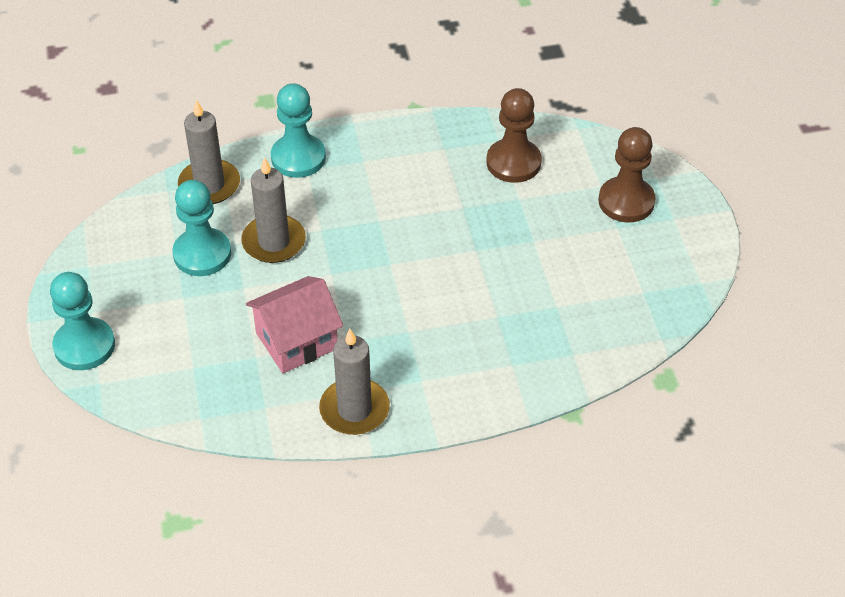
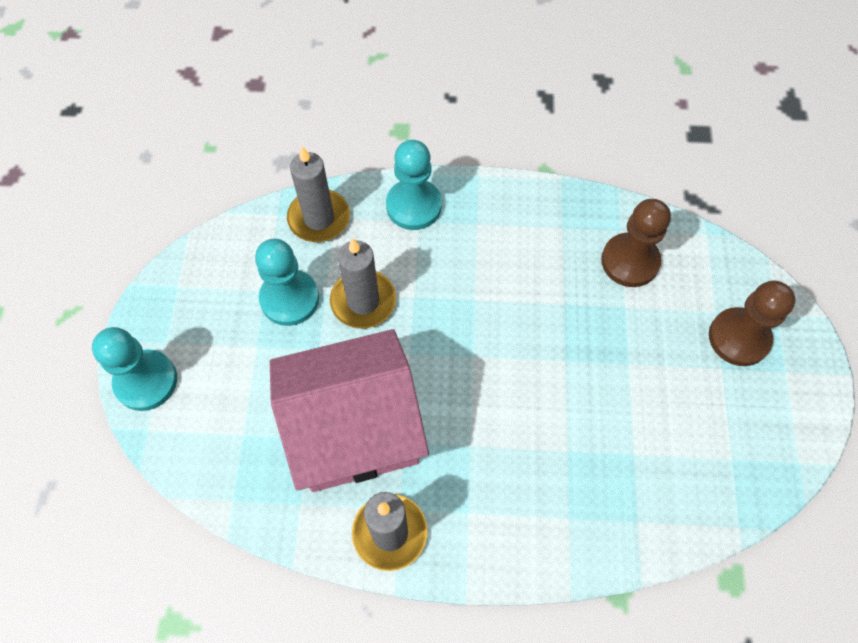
camera: 15 degrees right, 15 degrees up
pink house [246,276,343,373] -> pink house [270,329,429,492], size x1.65

